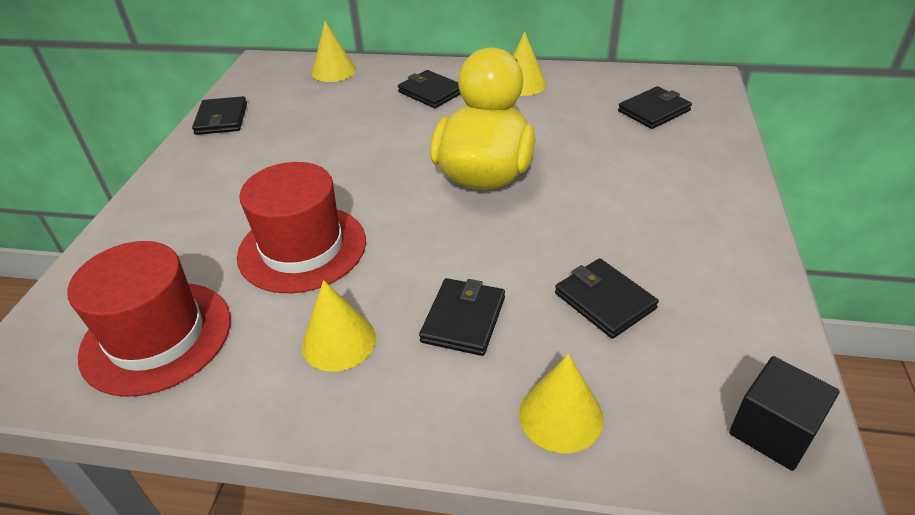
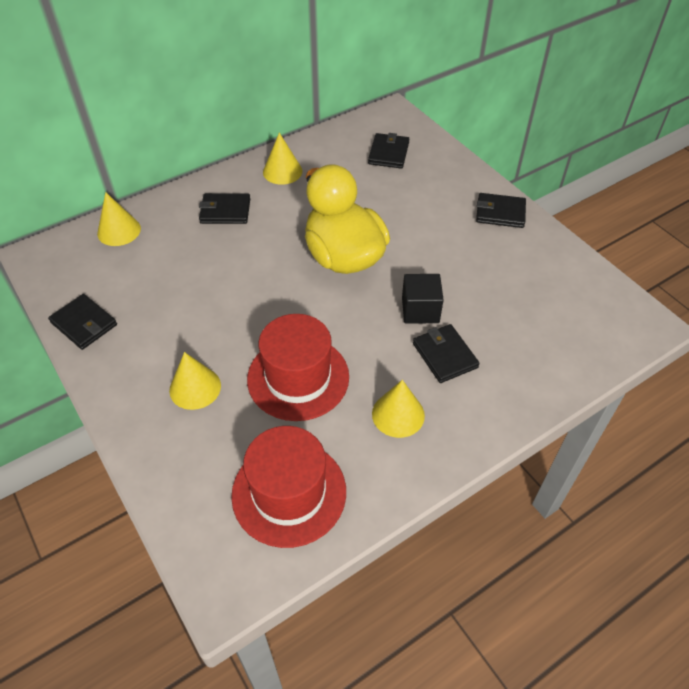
camera: 45 degrees left, 10 degrees up
yellow cone [519,354,604,453] -> yellow cone moved to [169,352,221,410]
black wallet [555,258,659,339] -> black wallet moved to [476,193,526,228]
black cube [729,356,839,471] -> black cube moved to [402,274,444,324]

